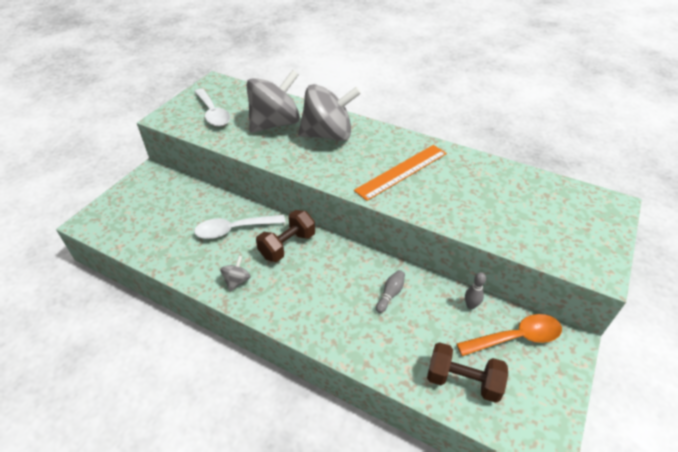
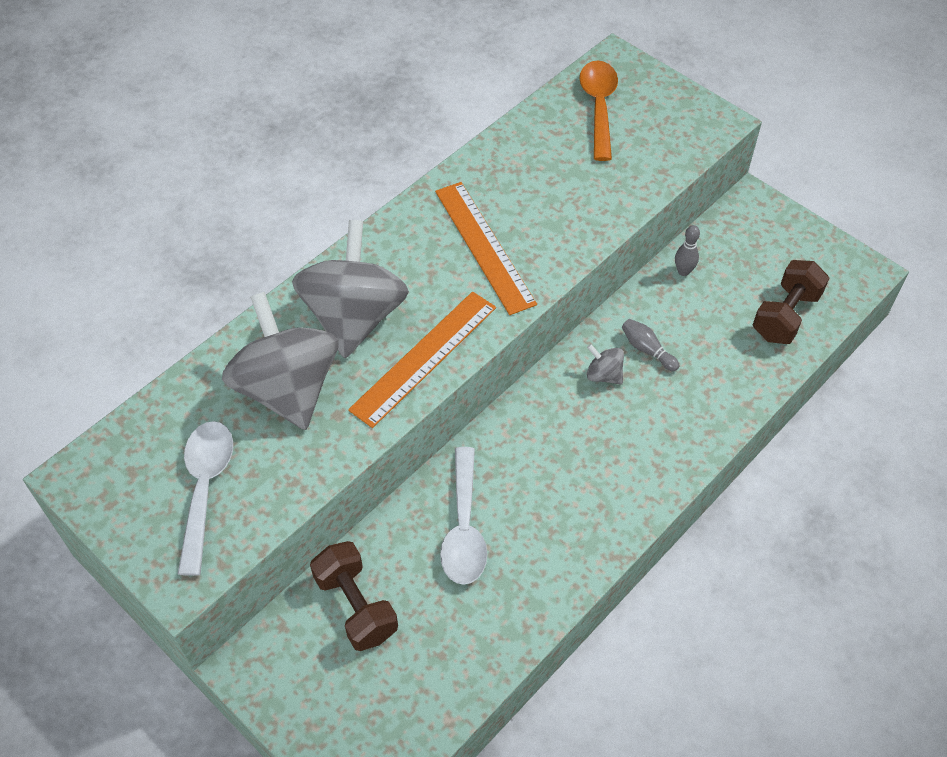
camera: 75 degrees left, 10 degrees up
white spoon [194,88,230,127] -> white spoon turned 75 degrees counterclockwise [178,421,233,576]
grey spinning top [220,256,251,292] -> grey spinning top moved to [587,344,624,385]
brown dumbbell [256,210,315,262] -> brown dumbbell moved to [310,541,398,651]
orange spoon [456,314,562,356] -> orange spoon moved to [579,61,618,161]
none -> orange ruler [348,291,496,428]

